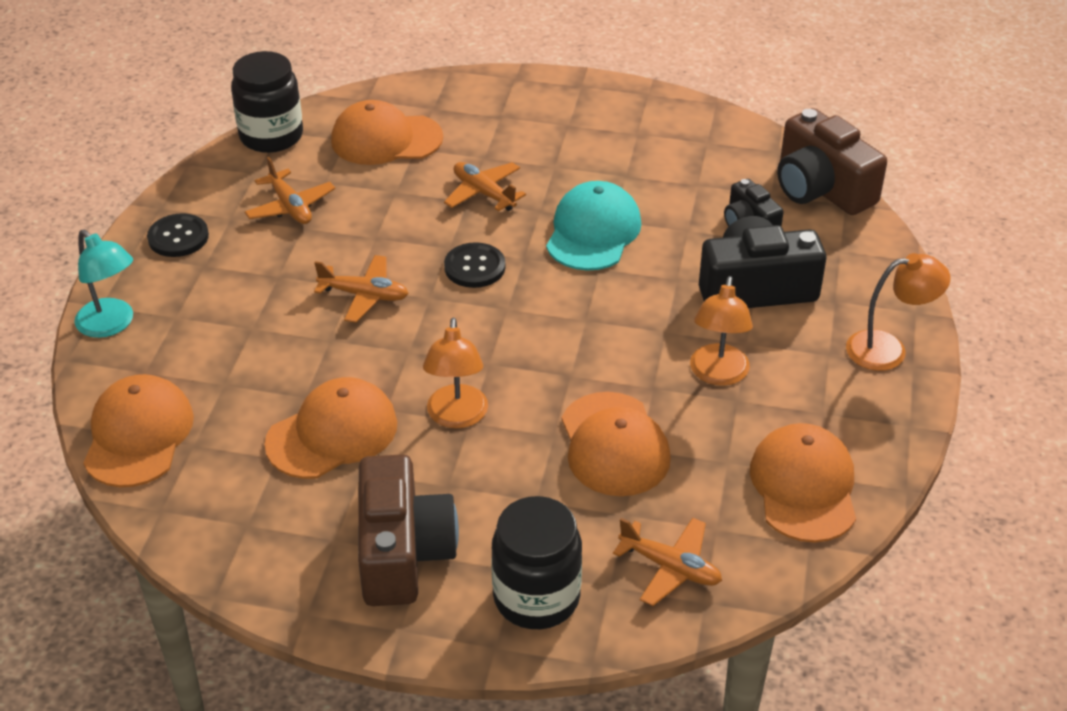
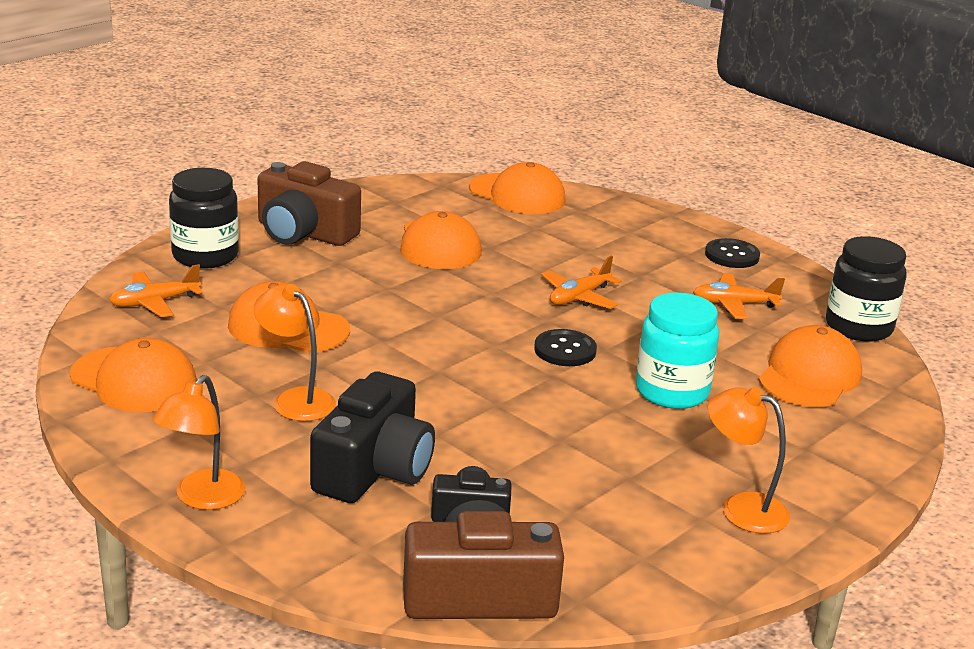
camera: 120 degrees right, 15 degrees down
turquoise lamp [74,230,133,338] -> none
orange lamp [423,317,488,428] -> orange lamp moved to [708,387,790,534]
orange plane [444,162,526,211] -> turquoise jar [636,293,719,409]
turquoise cap [546,181,641,271] -> none

